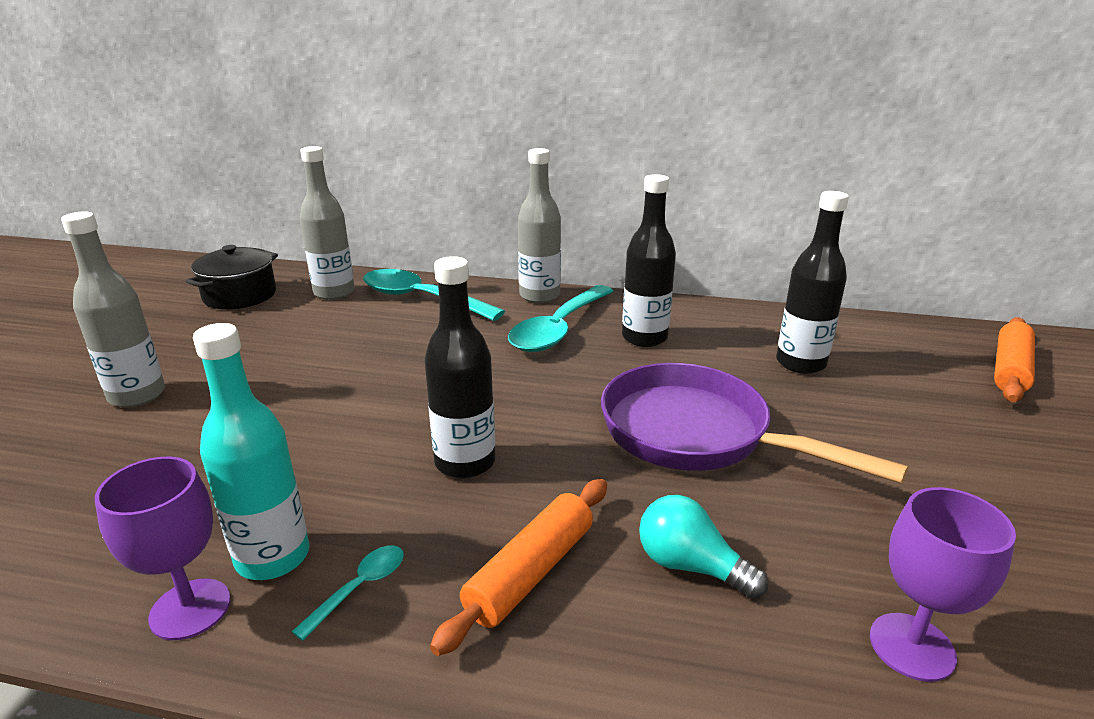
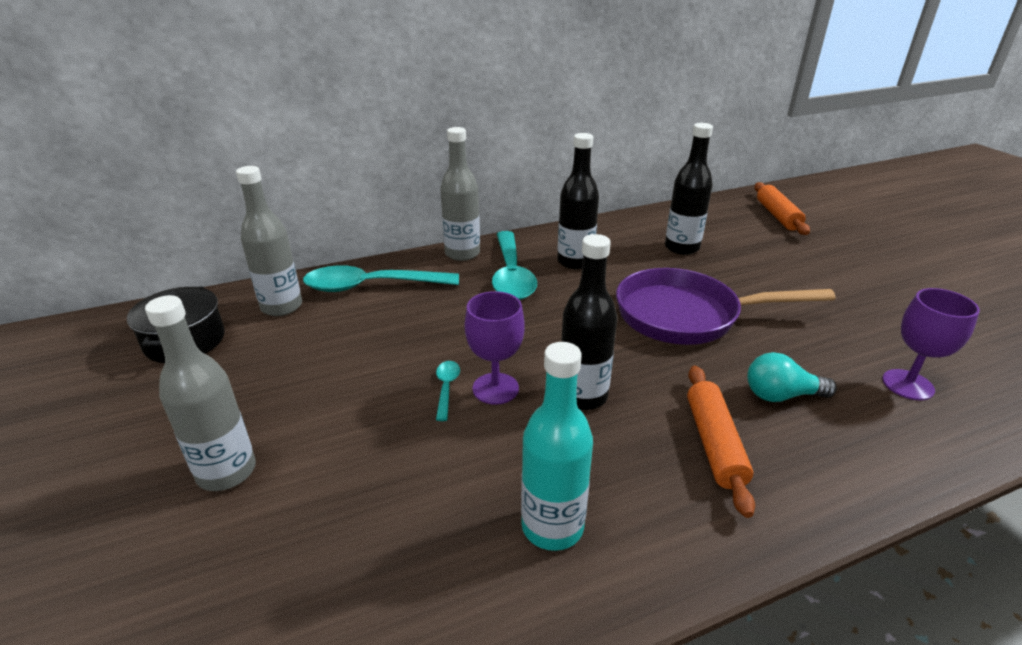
camera: 35 degrees left, 5 degrees up
purple goblet [95,456,231,640] -> purple goblet moved to [465,291,525,405]
turquoise spoon [292,545,404,641] -> turquoise spoon moved to [436,361,460,421]

